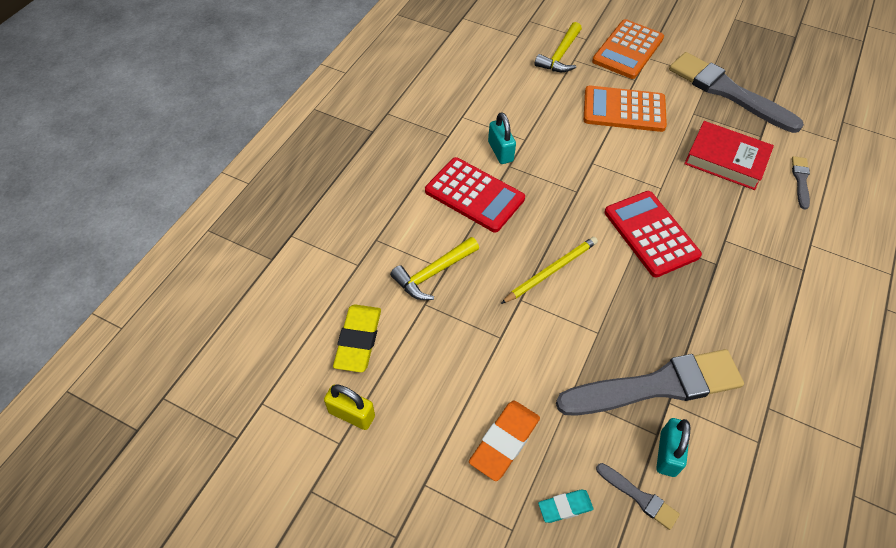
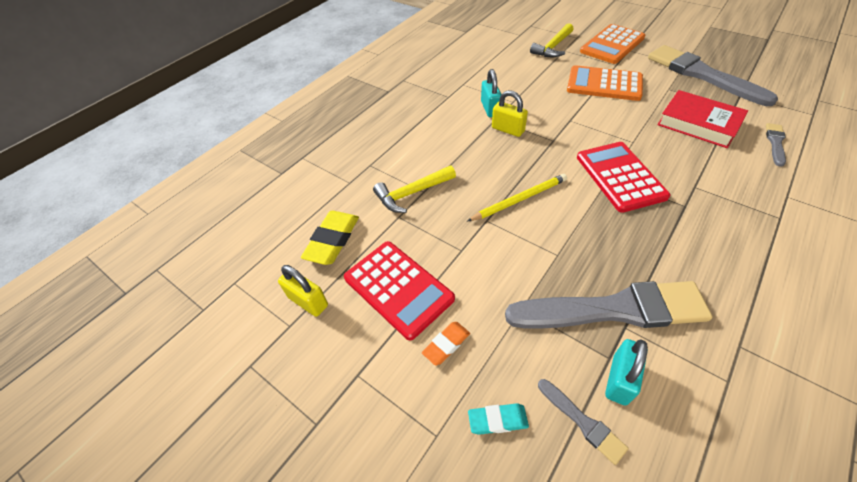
camera: 15 degrees right, 5 degrees down
red calculator [425,157,525,232] -> red calculator moved to [344,241,455,340]
orange eraser [469,401,540,481] -> orange eraser [422,322,470,365], size x0.59
none -> yellow padlock [492,90,528,137]

